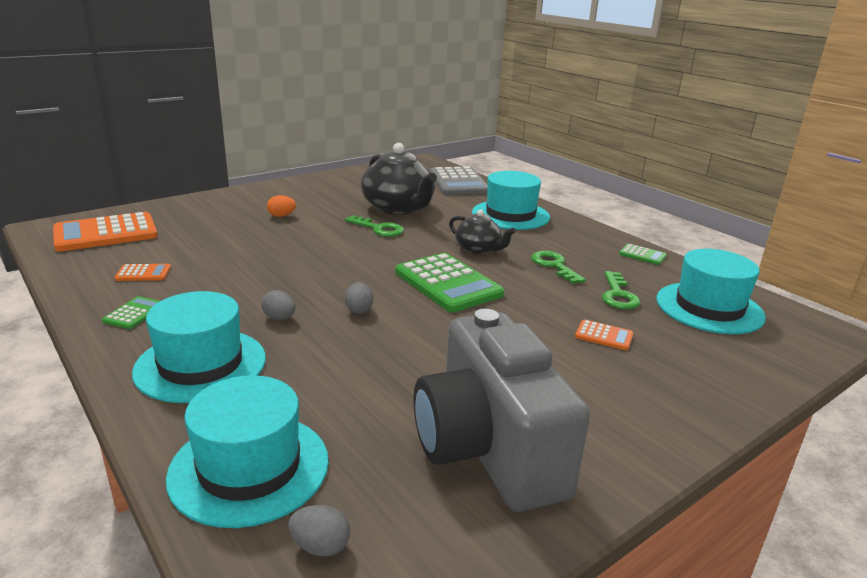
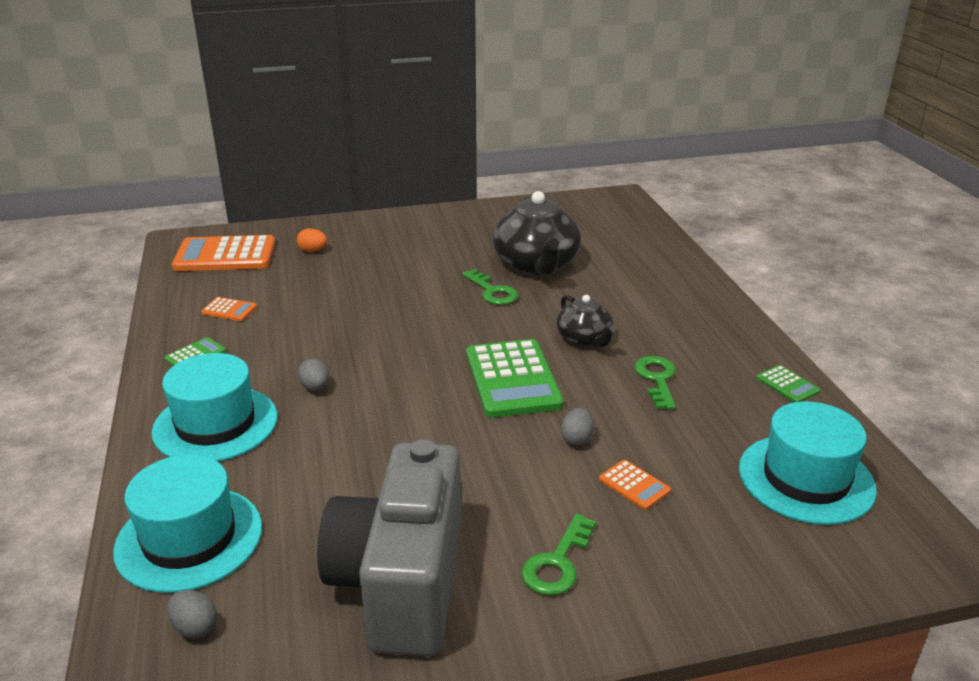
camera: 25 degrees right, 5 degrees up
orange egg [267,195,296,217] -> orange egg moved to [297,229,327,252]
grey egg [345,282,373,314] -> grey egg moved to [561,408,594,446]
grey calculator [430,166,487,195] -> none
turquoise hat [472,171,550,230] -> none
green key [602,271,640,310] -> green key moved to [522,514,596,595]

